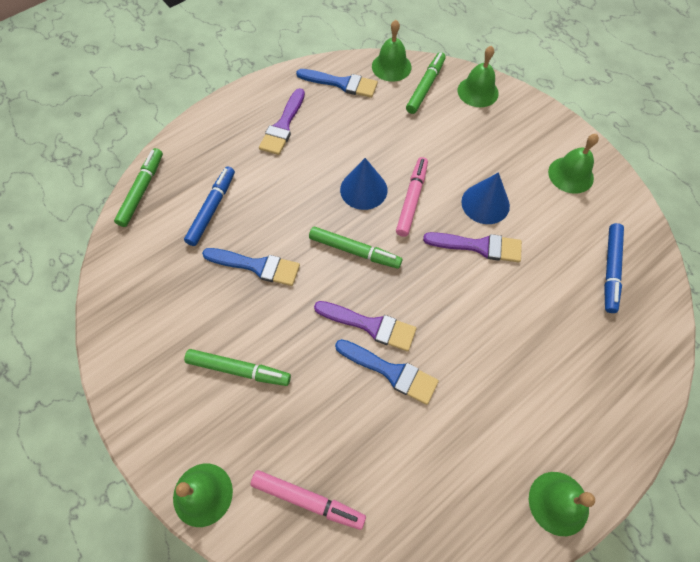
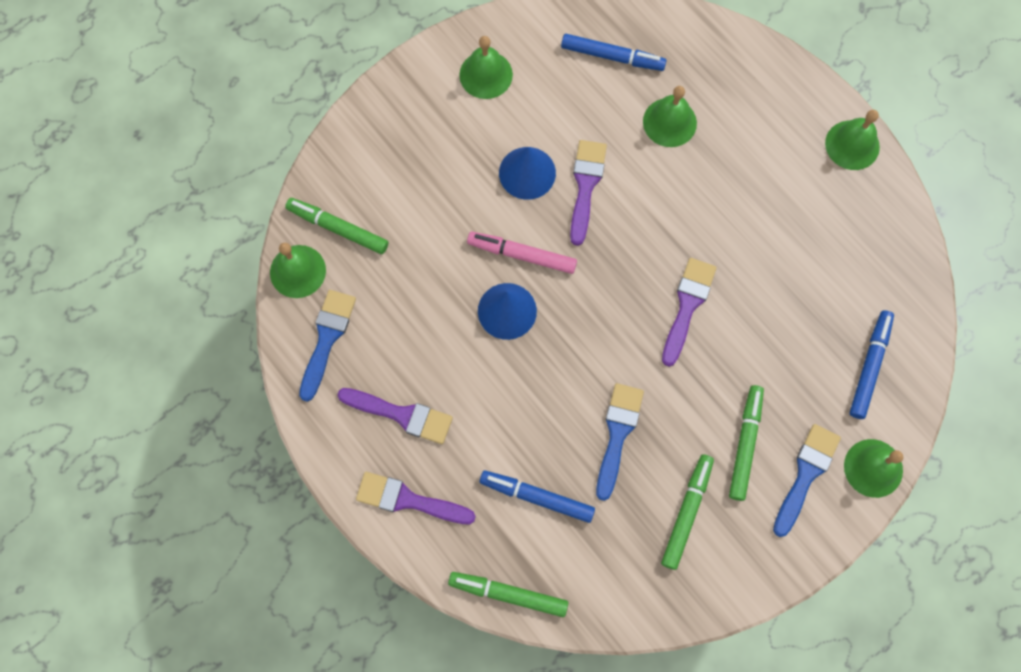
camera: 90 degrees left, 10 degrees up
pink marker [251,470,366,530] -> blue marker [850,310,894,419]
green marker [309,227,402,269] -> green marker moved to [661,454,714,570]
blue brush [335,339,439,405] -> blue brush moved to [773,424,841,537]
green bell [458,46,499,107] -> green bell moved to [643,86,697,147]
none -> purple brush [356,472,476,524]

